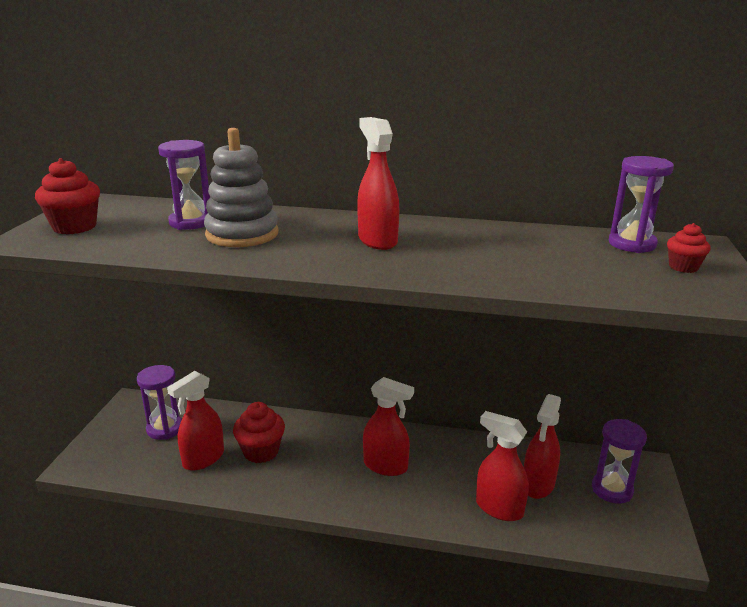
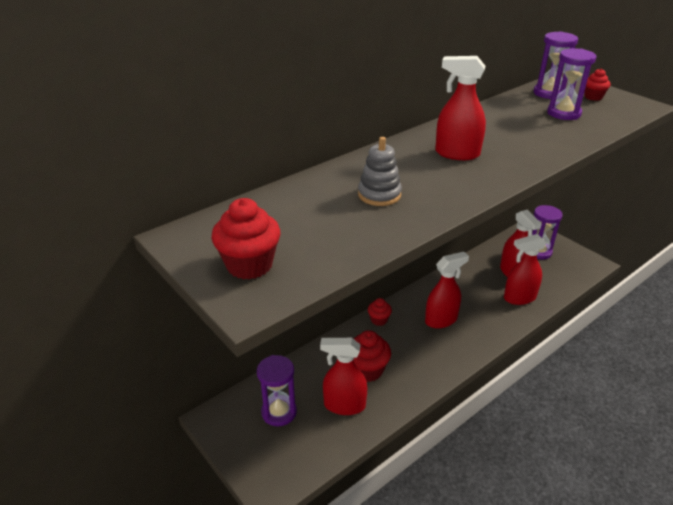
camera: 50 degrees left, 10 degrees up
purple hourglass [158,140,210,230] -> purple hourglass moved to [547,48,597,120]
red spray bottle [167,371,224,470] -> red spray bottle turned 105 degrees clockwise [320,338,367,415]
grey stacking toy [204,128,278,247] -> grey stacking toy [358,137,402,206], size x0.65
none -> red cupcake [368,298,392,326]

